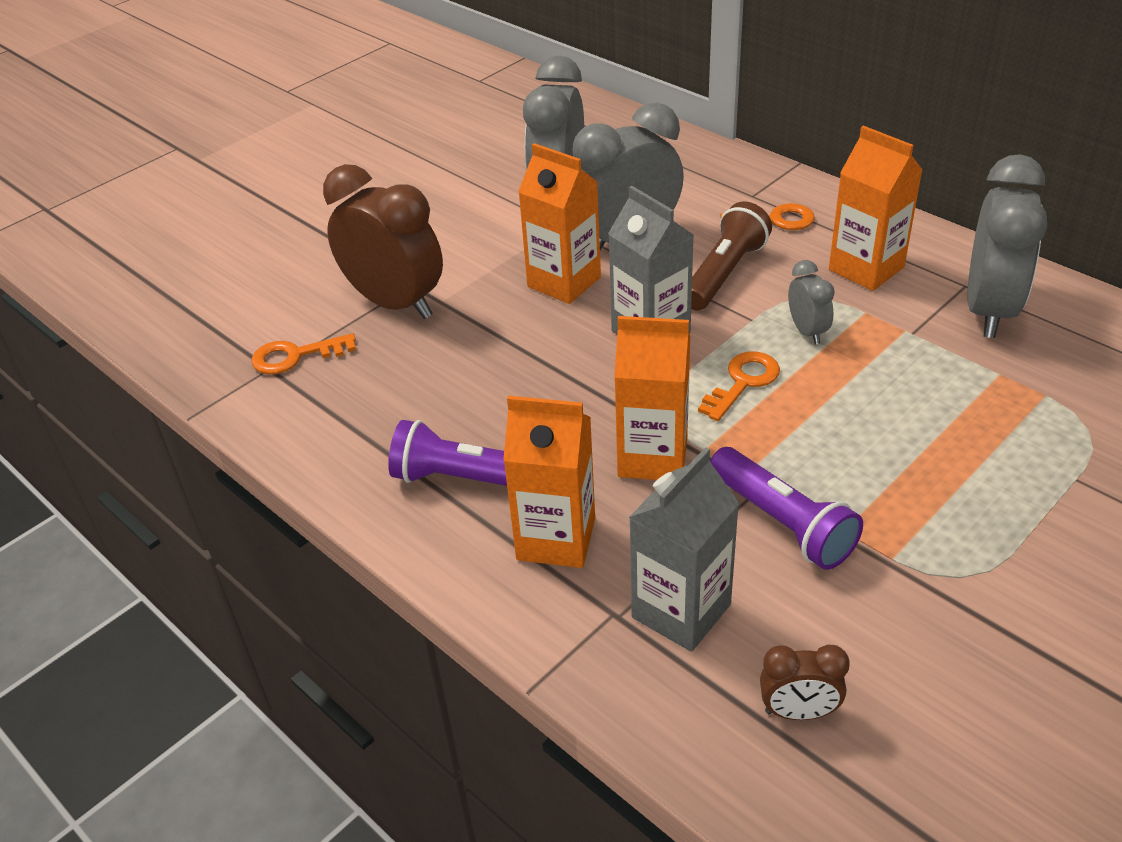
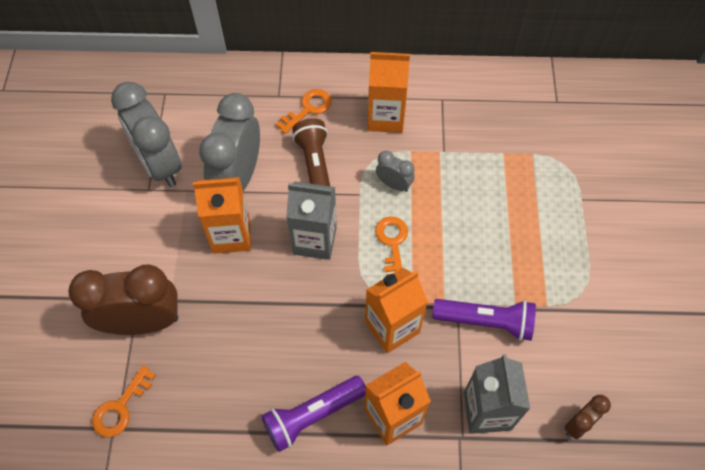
camera: 45 degrees left, 20 degrees up
grey clock [967,154,1047,338] -> none

